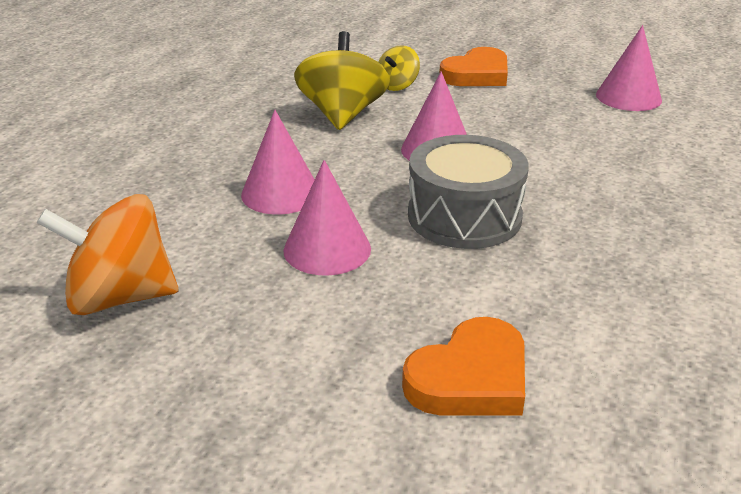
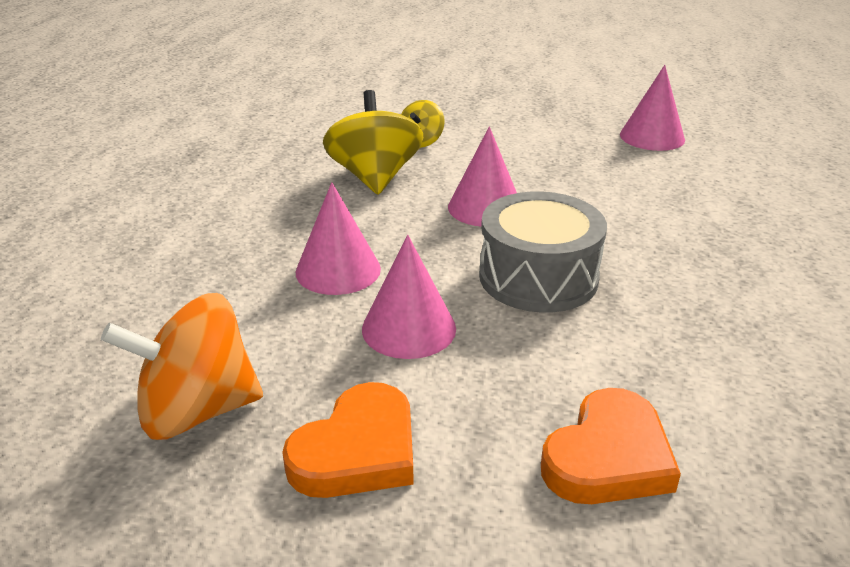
camera: 10 degrees left, 0 degrees up
orange heart [439,47,508,86] -> orange heart moved to [282,382,414,498]

